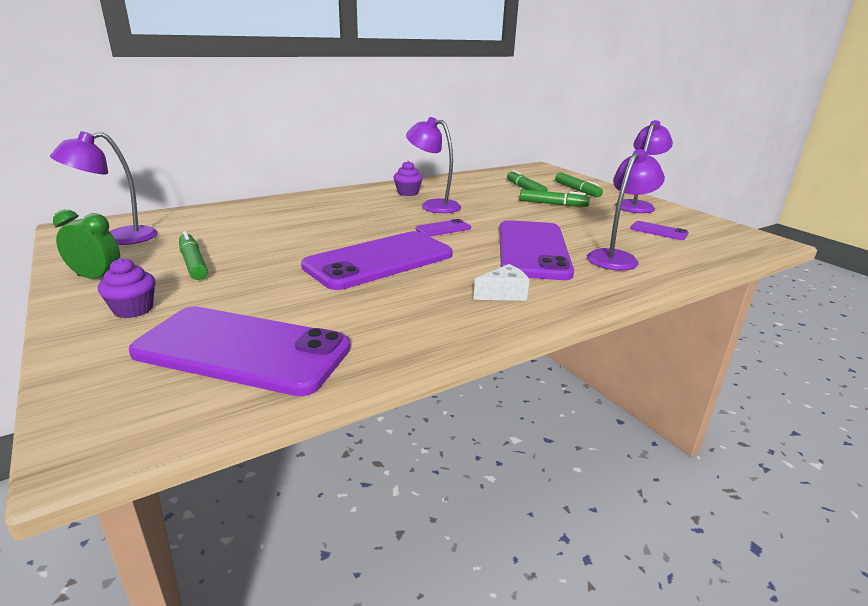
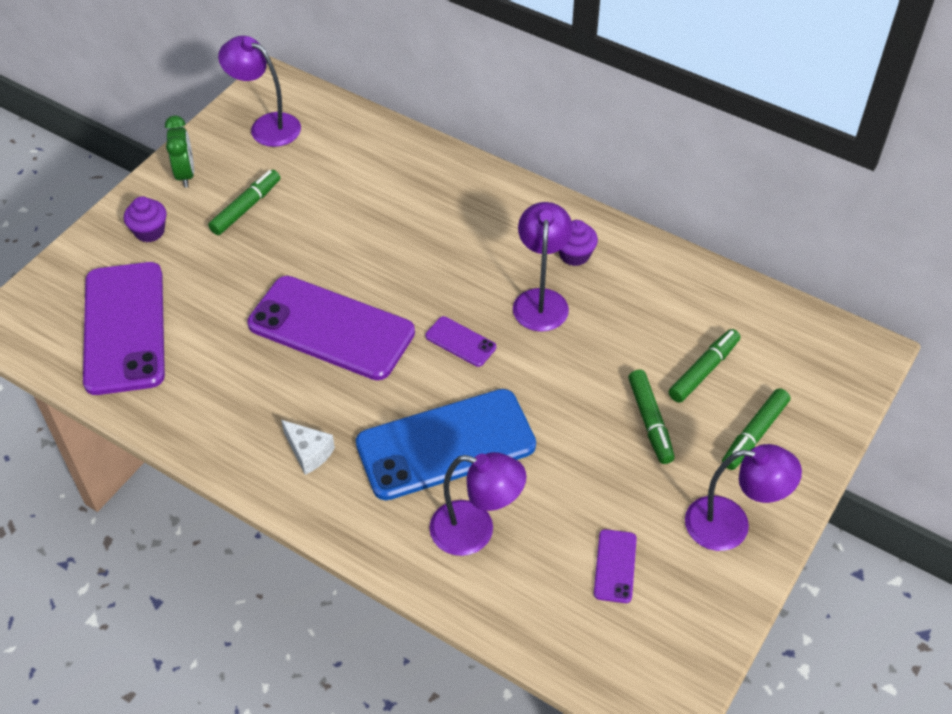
camera: 65 degrees right, 25 degrees up
purple phone [499,220,574,280] -> blue phone [356,389,536,500]

